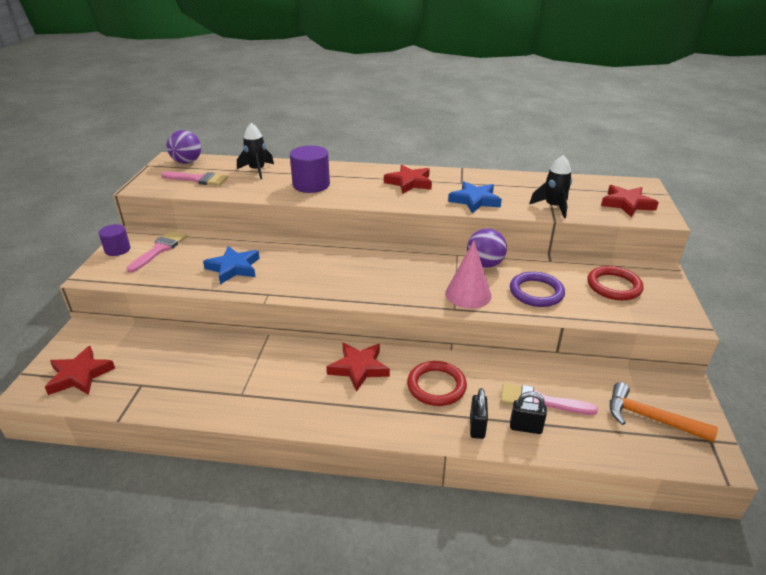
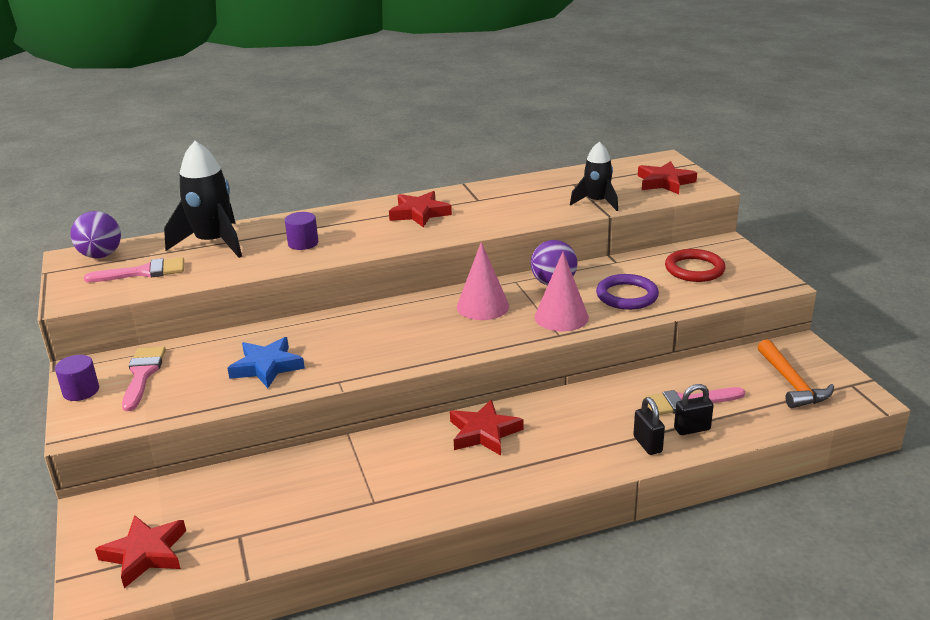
camera: 25 degrees left, 5 degrees down
black rocket [237,123,274,179] -> black rocket [164,141,242,258], size x1.59
purple cylinder [290,145,330,193] -> purple cylinder [285,212,318,250], size x0.62
red ring [407,361,467,406] -> none
blue star [448,181,502,213] -> none
orange hammer [610,382,718,442] -> orange hammer turned 105 degrees counterclockwise [758,339,834,408]
none -> pink cone [457,242,509,320]

